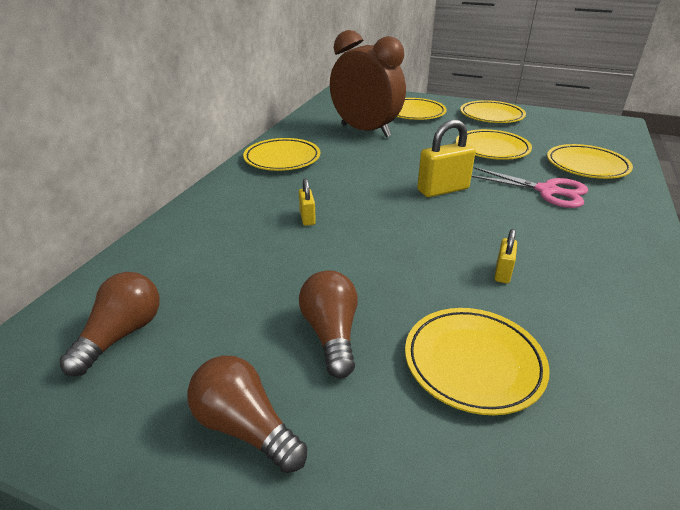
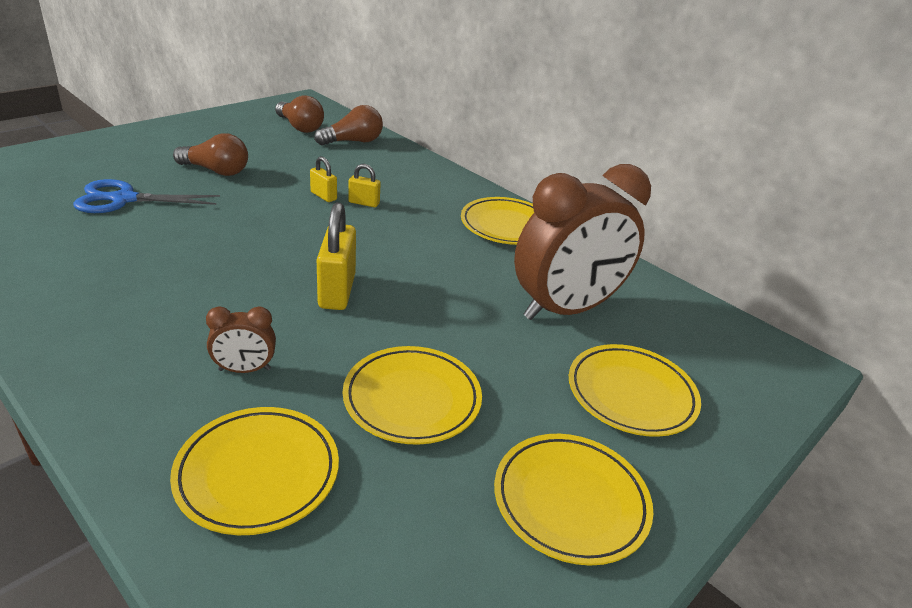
camera: 110 degrees right, 0 degrees up
brown light bulb [187,356,307,473] -> brown light bulb moved to [314,105,383,146]
yellow plate [405,308,550,415] -> blue scissors [73,179,220,213]
pink scissors [471,167,588,208] -> brown clock [206,307,276,373]
yellow padlock [494,229,517,283] -> yellow padlock moved to [310,156,337,202]

